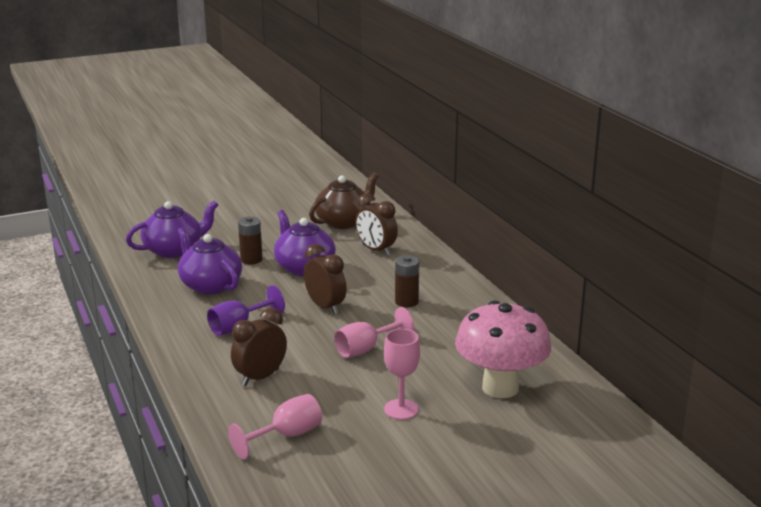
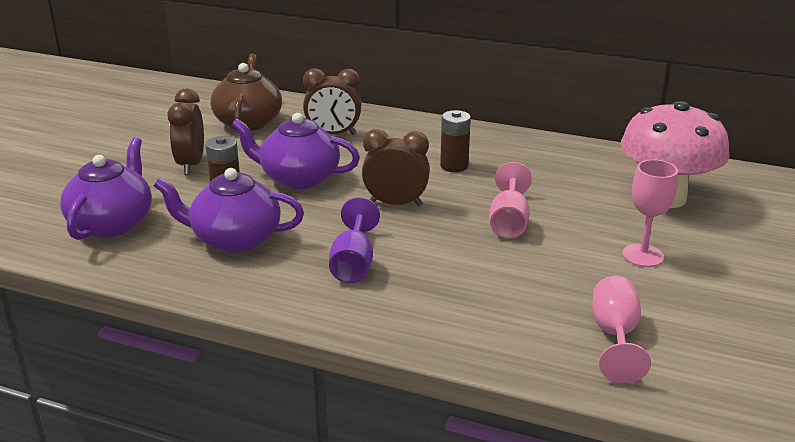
camera: 45 degrees left, 5 degrees up
brown clock [231,308,287,386] -> brown clock moved to [167,89,204,175]

